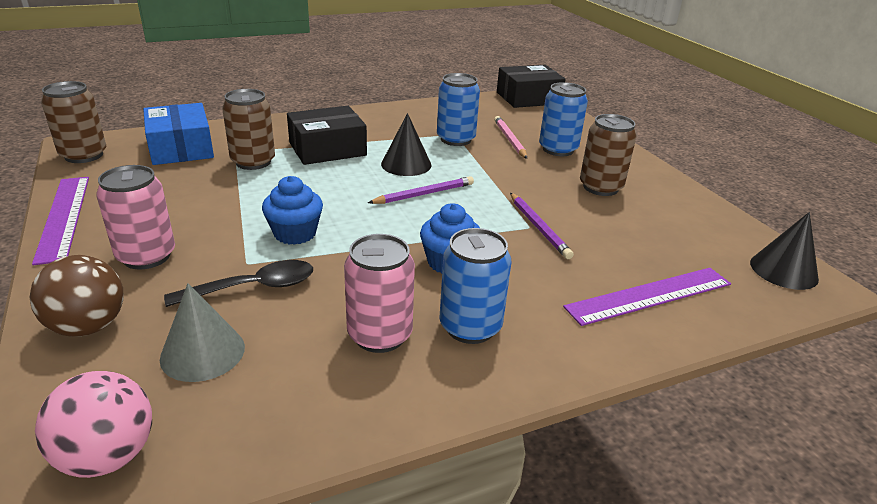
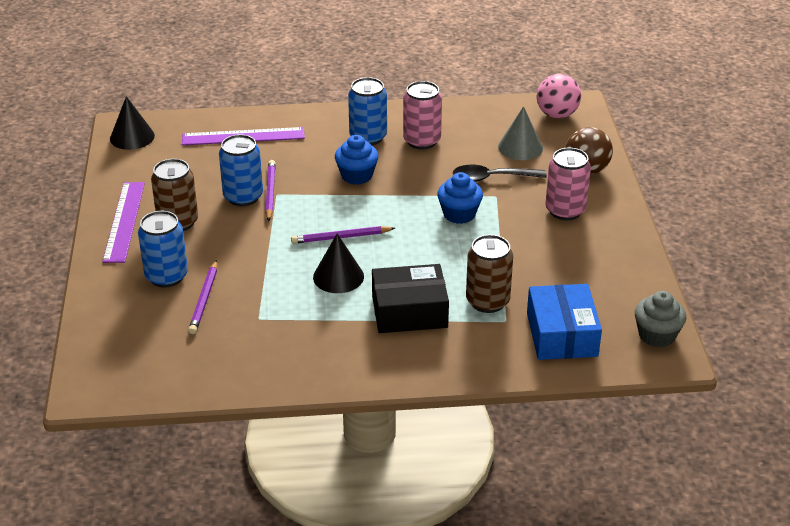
camera: 160 degrees left, 5 degrees up
purple ruler [32,177,89,265] -> purple ruler moved to [102,182,145,263]
brown can [41,81,106,163] -> grey cupcake [635,291,686,348]
blue can [437,73,480,146] -> blue can moved to [219,134,263,206]
pink pencil [494,116,527,159] -> purple pencil [188,260,217,334]
black box [497,65,566,108] -> none

